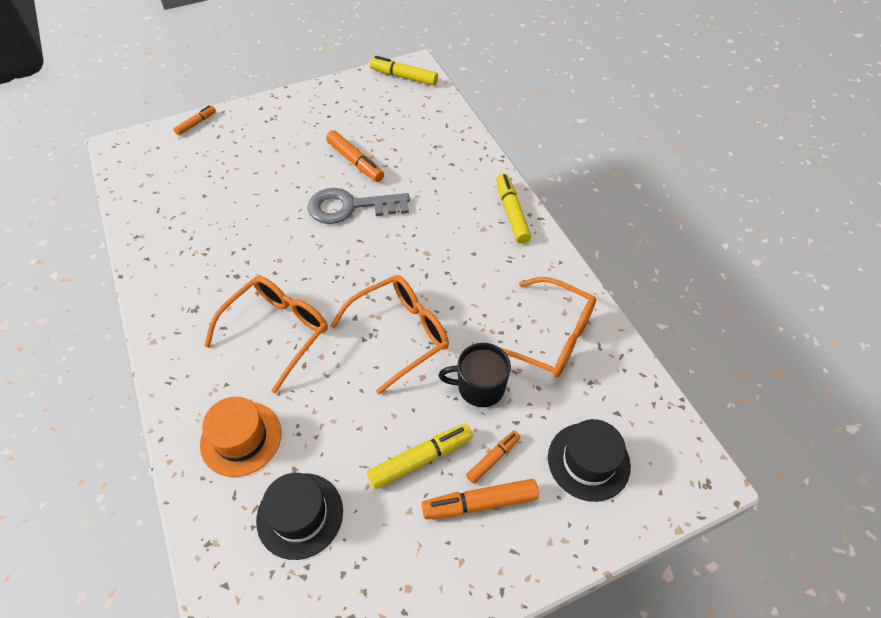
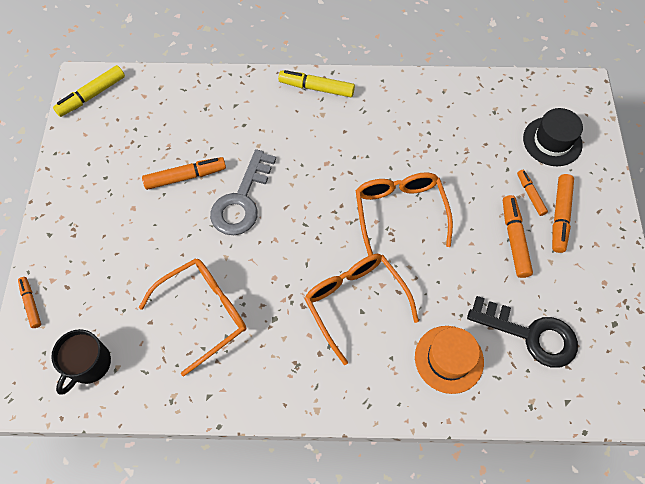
camera: 65 degrees left, 10 degrees up
black hat [256,473,343,560] -> black key [467,296,578,368]
yellow marker [367,424,473,489] -> orange marker [503,195,533,278]
black mug [439,343,511,407] -> black mug moved to [51,329,111,395]
orange glasses [501,277,596,377] -> orange glasses moved to [139,258,246,376]

